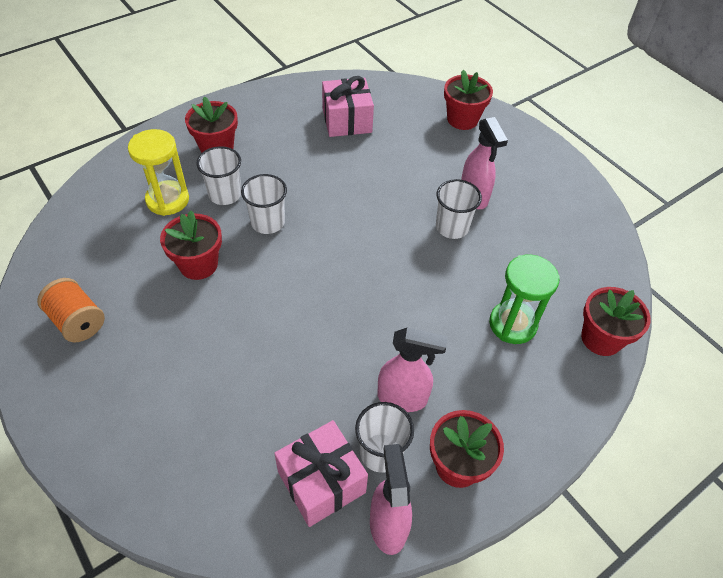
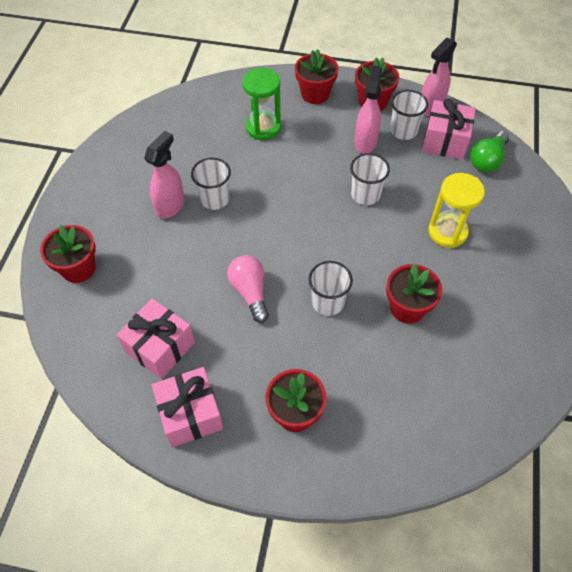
camera: 130 degrees left, 5 degrees up
orange spool [37,278,105,342] -> none
yellow hourglass [128,129,189,216] -> yellow hourglass moved to [428,173,485,248]
white cup [196,146,241,205] -> white cup moved to [350,153,390,205]
pink spray bottle [377,327,448,412] -> pink spray bottle turned 45 degrees clockwise [354,66,382,154]
red flower pot [581,287,651,356] -> red flower pot moved to [295,49,339,104]
none -> pink gift [152,367,224,447]
none -> pink light bulb [227,255,269,323]
none -> green light bulb [470,131,509,172]

